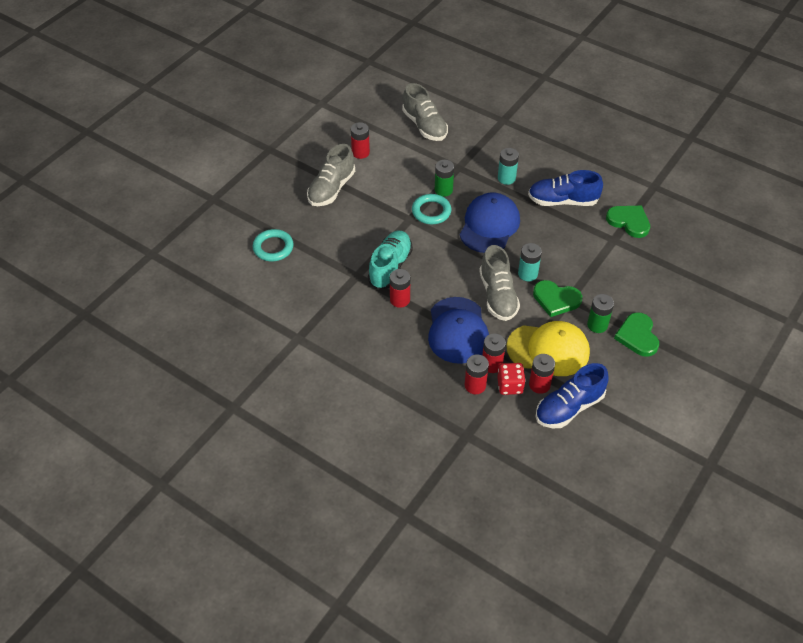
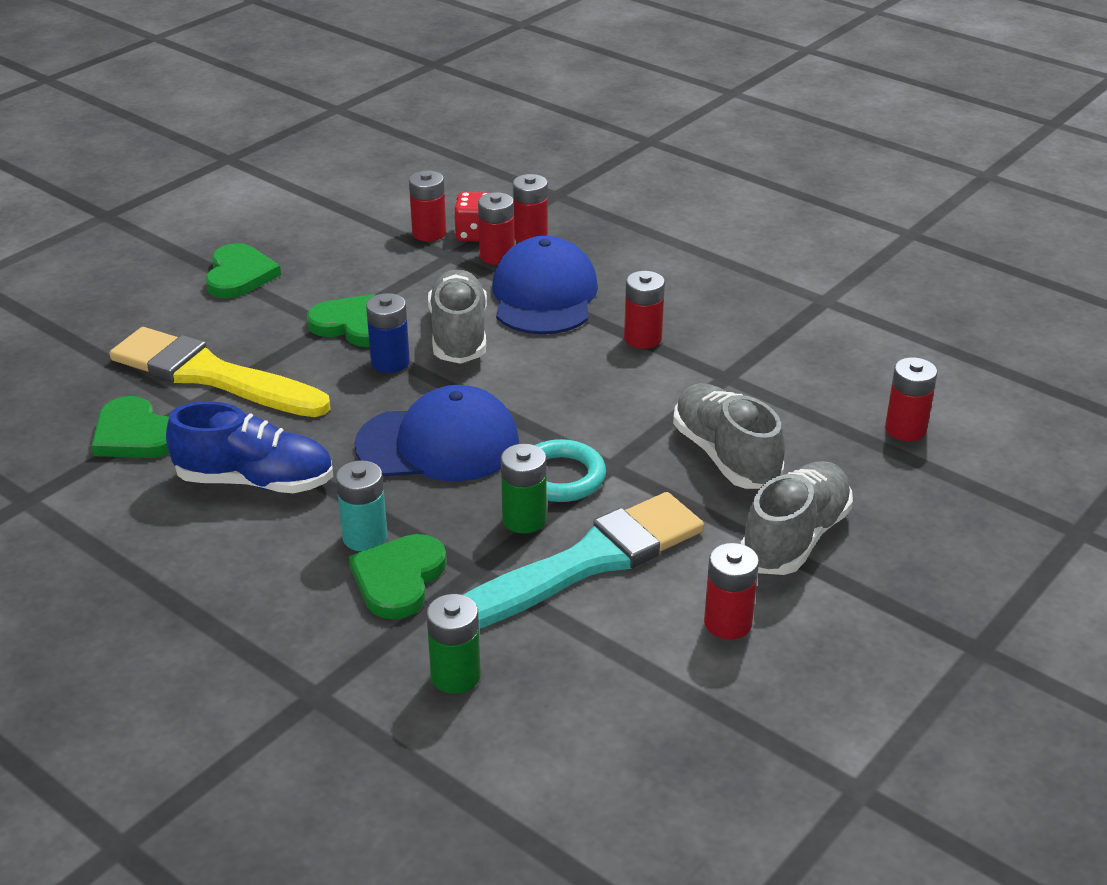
camera: 175 degrees left, 15 degrees down
turquoise ring [253,229,294,261] -> red battery [885,357,937,441]
turquoise shoe [368,231,413,290] -> none
grey shoe [402,83,448,141] -> grey shoe moved to [673,383,785,489]
blue cap [460,193,520,253] -> blue cap turned 120 degrees counterclockwise [354,385,519,481]
yellow cap [506,321,590,376] -> none
turquoise battery [518,243,542,281] -> blue battery [366,293,410,373]
blue shoe [535,363,609,428] -> none
green battery [587,294,614,333] -> green battery moved to [427,594,481,694]
none -> yellow brush [110,327,331,417]
none -> green heart [349,534,447,619]
none -> turquoise brush [463,492,704,629]

